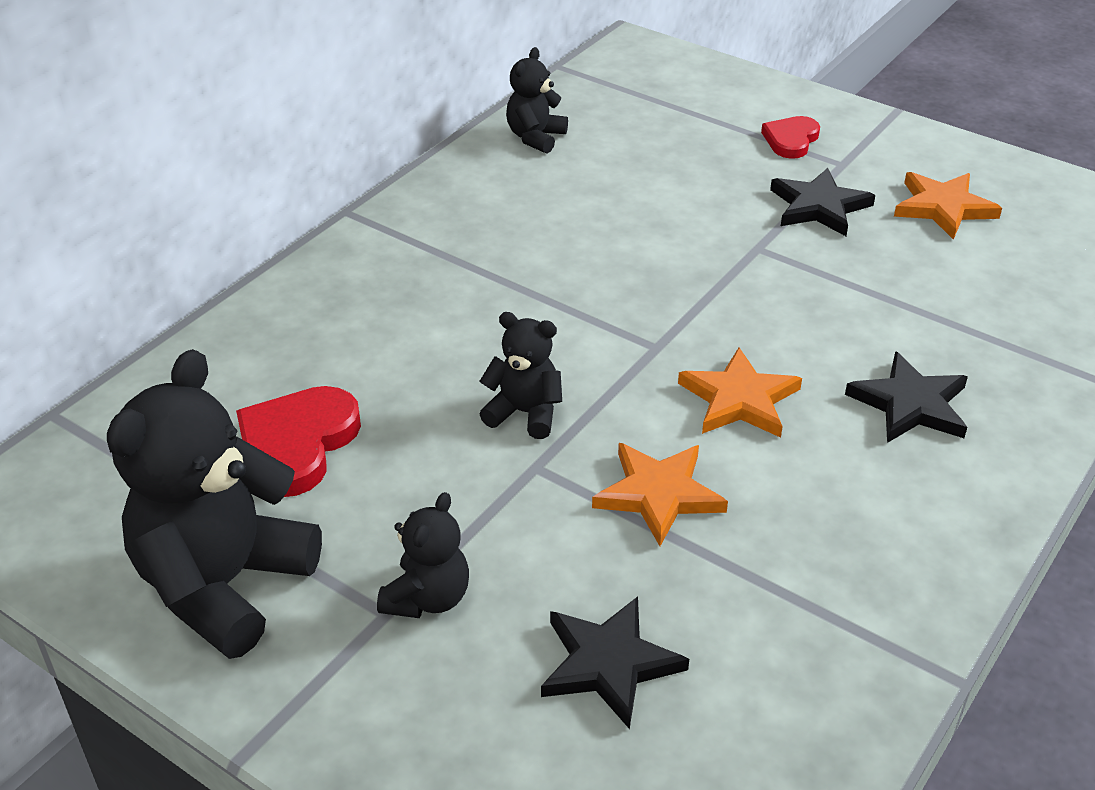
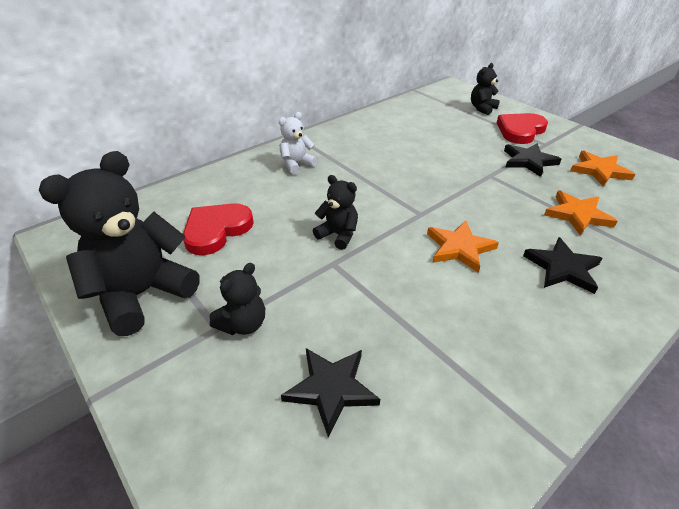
camera: 15 degrees right, 0 degrees up
black teddy bear [506,47,568,153] -> black teddy bear moved to [471,63,500,115]
orange star [592,443,728,546] -> orange star moved to [544,191,617,236]
red heart [761,116,820,159] -> red heart [497,113,548,144], size x1.63
none -> white teddy bear [279,112,317,174]

